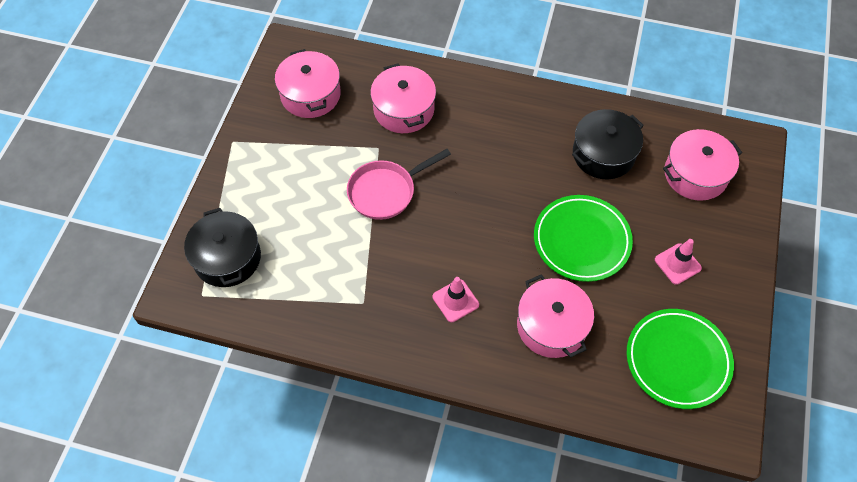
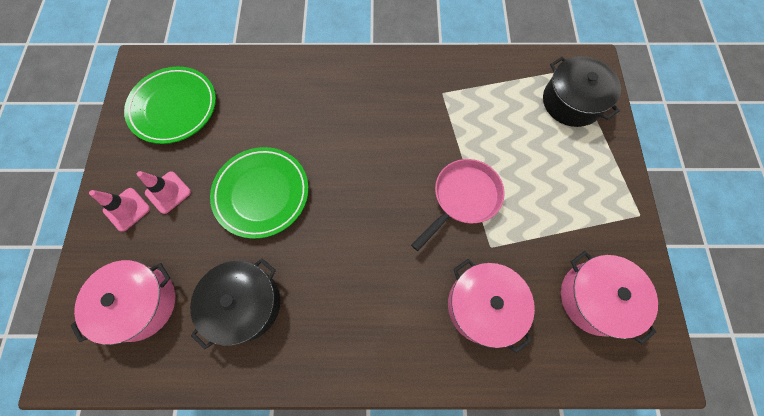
camera: 165 degrees right, 10 degrees up
pink traffic cone [433,277,479,322] -> pink traffic cone moved to [89,188,150,232]
pink pot [517,275,594,358] -> none

